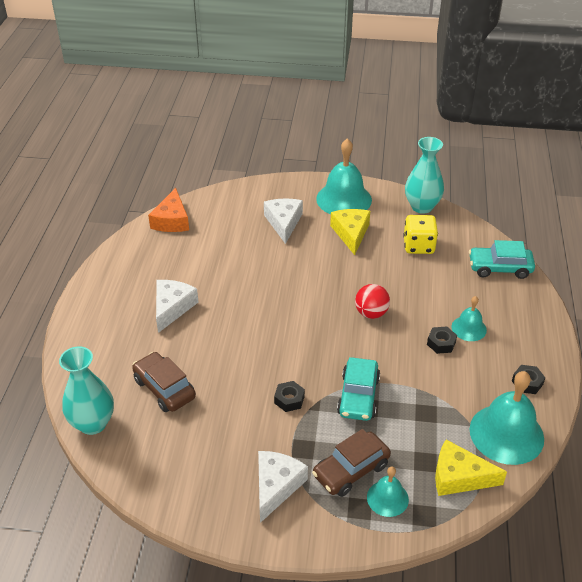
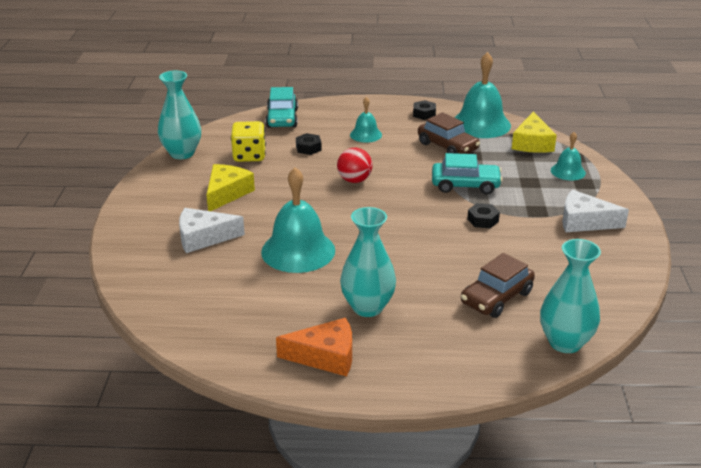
camera: 95 degrees left, 10 degrees down
orange cheese [148,188,189,232] -> orange cheese moved to [276,318,352,377]
white cheese [156,280,198,333] -> turquoise vase [340,207,396,317]
brown car [312,429,391,497] -> brown car moved to [418,113,480,154]
turquoise bell [316,138,372,214] -> turquoise bell moved to [261,167,335,273]
yellow cheese [330,209,370,255] -> yellow cheese turned 120 degrees clockwise [207,164,255,211]
black nut [427,327,457,354] -> black nut moved to [296,133,322,155]

